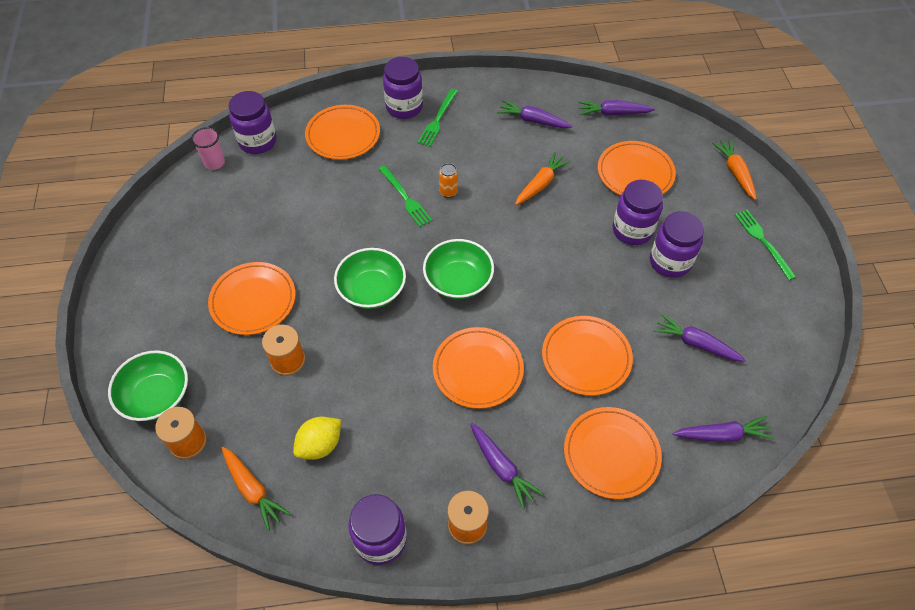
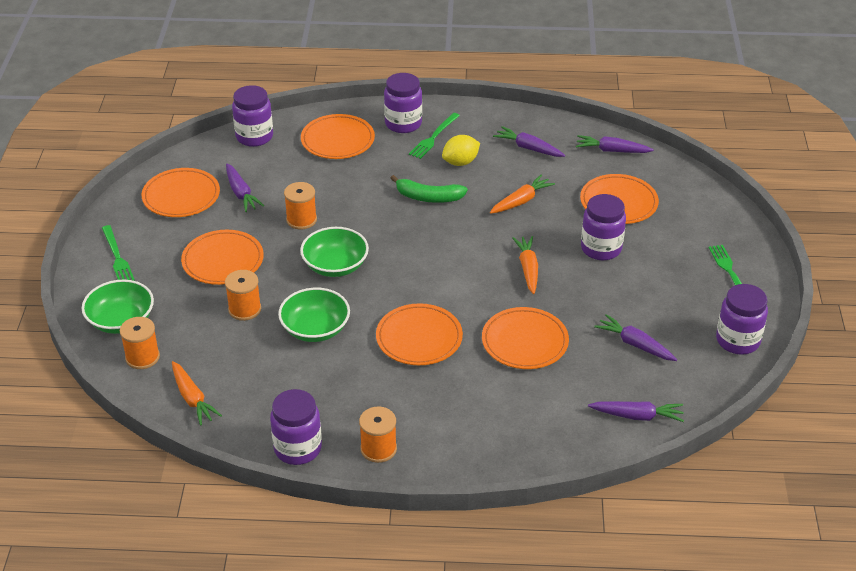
camera: 10 degrees right, 15 degrees down
pink cup [191,127,225,170] -> none
yellow lemon [293,417,341,460] -> yellow lemon moved to [442,135,480,166]
green fork [378,165,432,227] -> green fork moved to [102,225,135,281]
green bowl [423,239,494,299] -> green bowl moved to [278,288,350,342]
orange can [439,163,458,198] -> green banana [390,175,468,203]
purple carrot [470,423,543,509] -> purple carrot moved to [226,164,264,212]
orange plate [564,407,662,499] -> orange plate moved to [142,168,220,217]
purple jar [650,211,704,278] -> purple jar moved to [716,284,768,355]
orange carrot [712,139,757,200] -> orange carrot moved to [512,236,538,294]
none -> orange spool [284,182,317,230]

